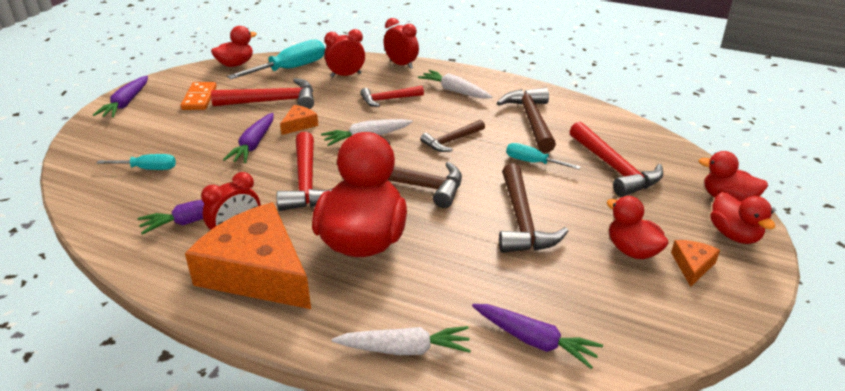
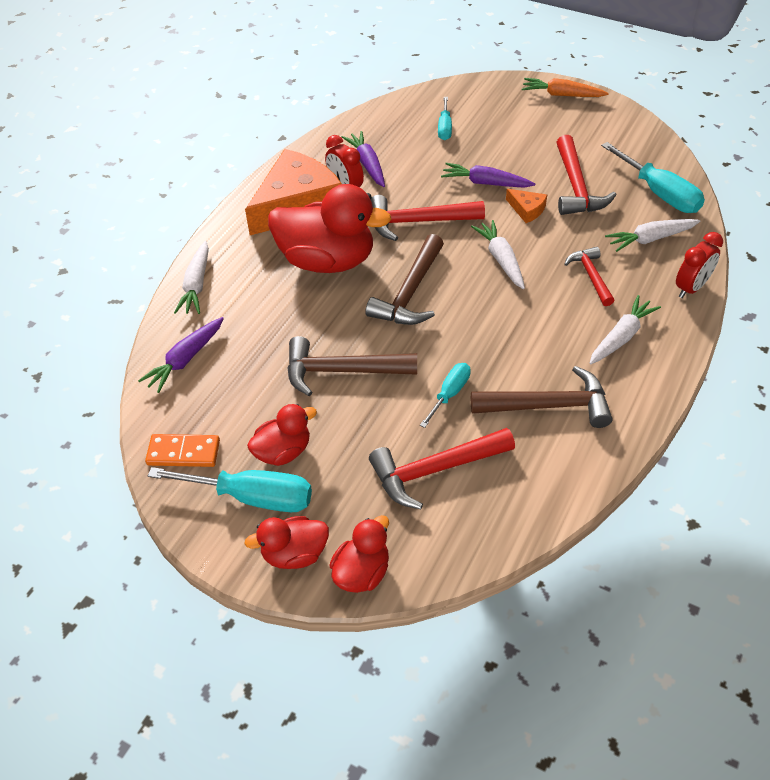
camera: 95 degrees right, 15 degrees up
purple carrot [93,76,148,118] -> orange carrot [522,78,609,97]
orange domino [181,82,217,110] -> orange domino moved to [145,434,220,467]
red duck [211,26,257,67] -> none
red clock [324,29,365,77] -> white carrot [605,219,700,252]
brown hammer [420,120,485,152] -> none
orange cheese [671,240,720,287] -> turquoise screwdriver [148,467,312,512]

